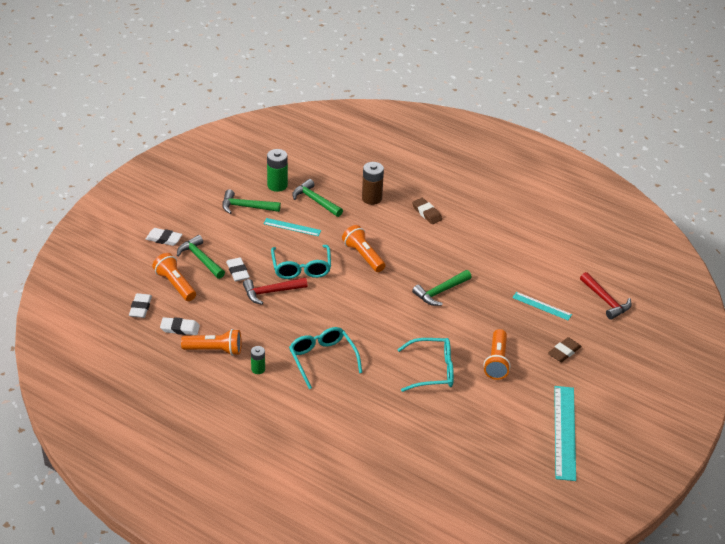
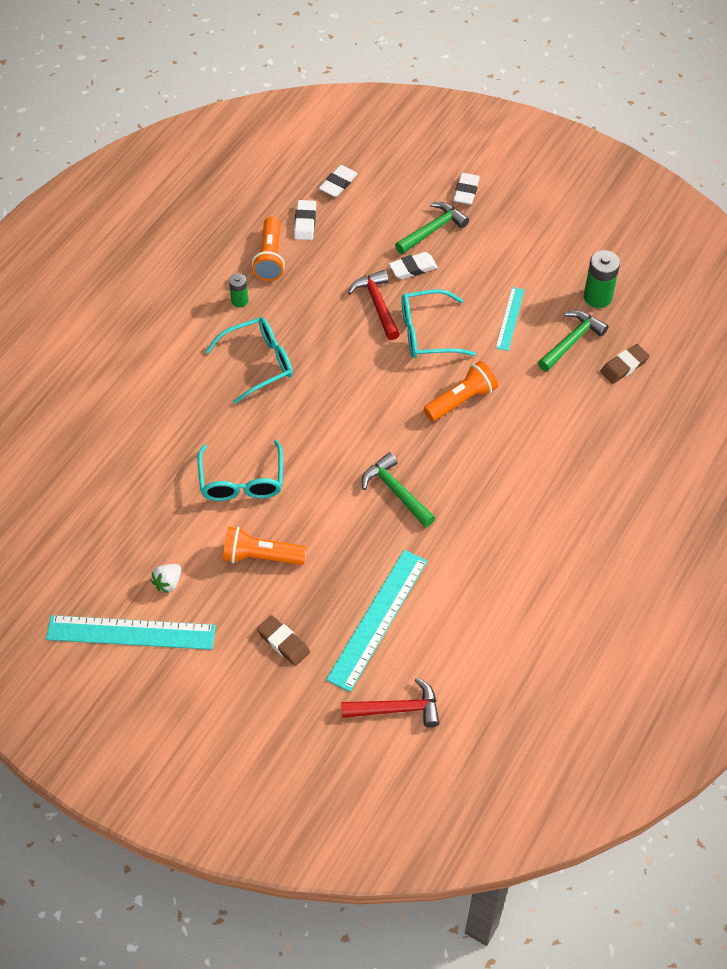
camera: 90 degrees right, 15 degrees up
white eraser [129,293,152,318] -> white eraser turned 60 degrees counterclockwise [319,165,358,197]
orange flashlight [152,253,196,301] -> none
green hammer [222,189,281,214] -> none
brown battery [362,162,384,205] -> none
brown eraser [412,198,442,224] -> brown eraser moved to [600,344,650,384]
turquoise ruler [512,292,572,320] -> turquoise ruler [326,550,427,692], size x1.81
red hammer [580,272,631,320] -> red hammer turned 150 degrees counterclockwise [341,677,440,727]
none -> white strawberry [151,564,181,593]

